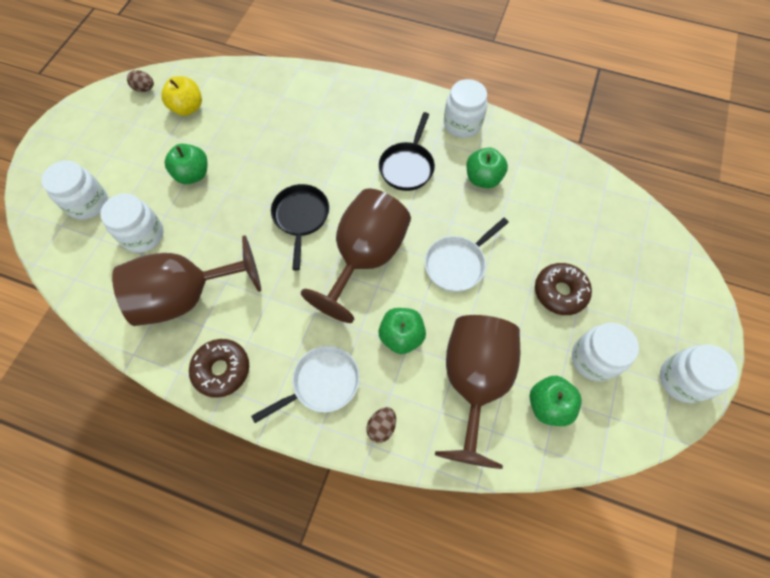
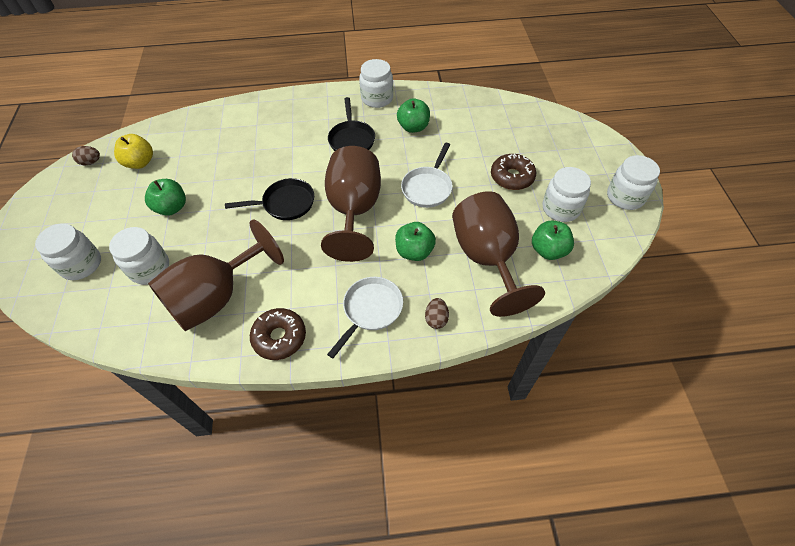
camera: 25 degrees left, 10 degrees down
black pan [271,184,329,270] -> black pan turned 105 degrees clockwise [225,178,314,220]

